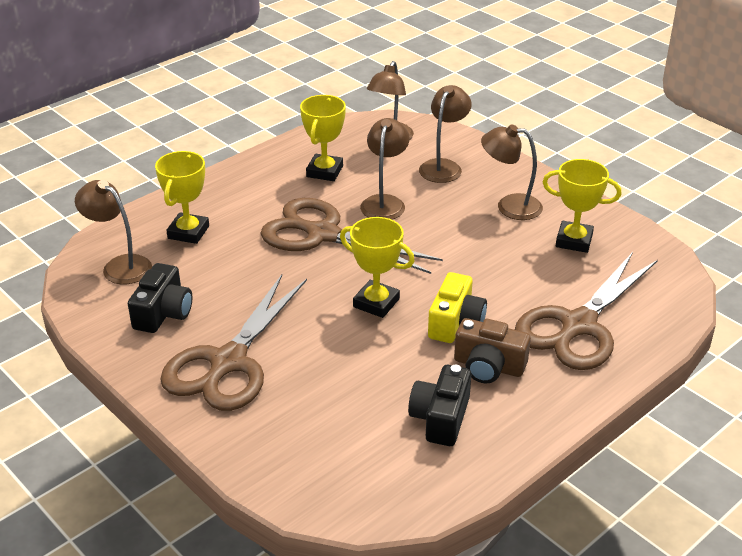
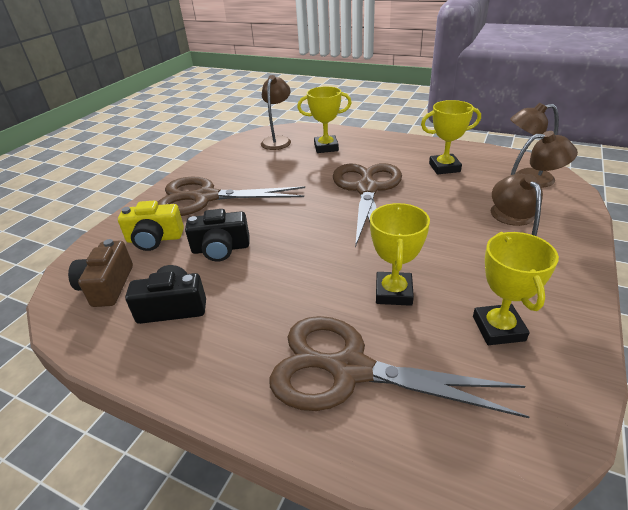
camera: 70 degrees right, 0 degrees up
black camera [128,263,192,333] -> black camera moved to [185,209,249,262]
yellow trophy [340,217,415,318] -> yellow trophy moved to [370,203,430,306]
brown lamp [360,118,410,220] -> none
yellow camera [428,272,487,343] -> yellow camera moved to [118,201,184,251]
brown camera [454,318,531,383] -> brown camera moved to [68,239,133,307]

